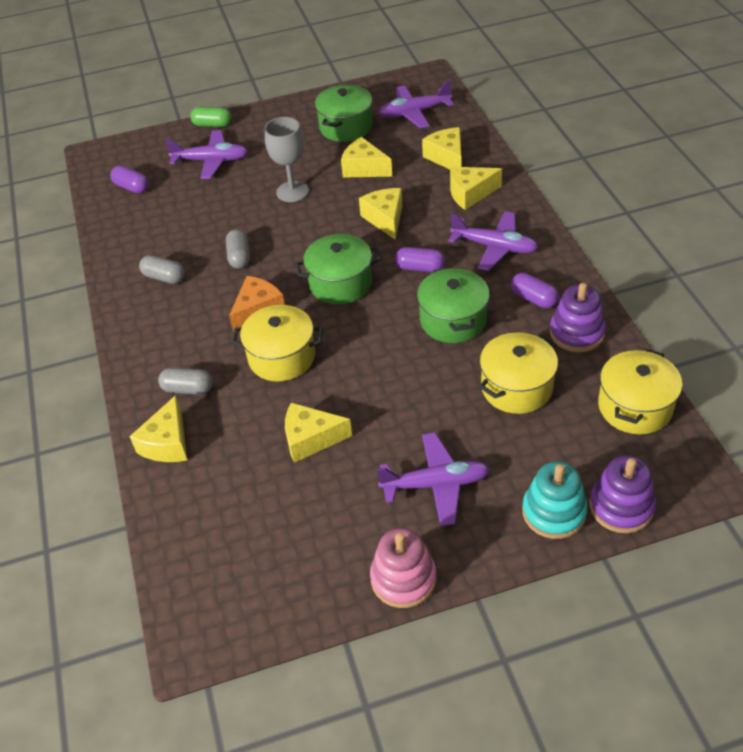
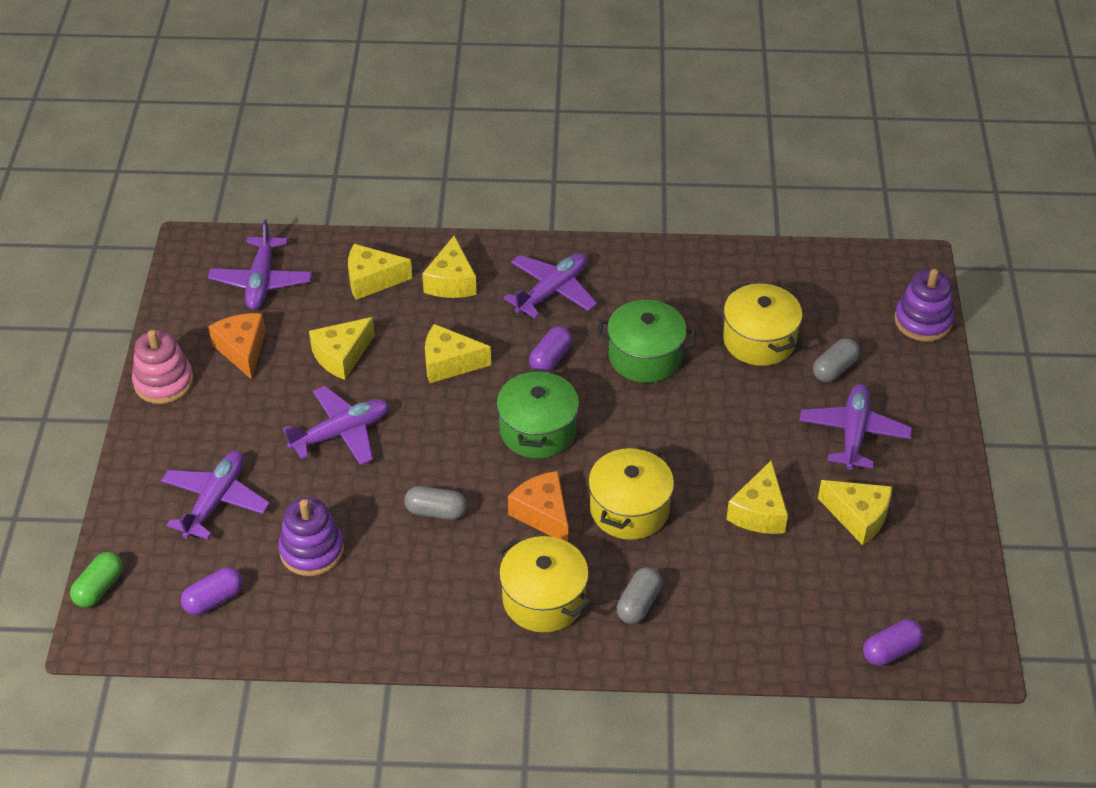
camera: 75 degrees left, 0 degrees up
yellow cheese [129,395,187,462] -> yellow cheese moved to [818,480,892,545]
grey capsule [139,255,185,284] -> grey capsule moved to [813,338,860,382]
green capsule [190,107,231,127] -> green capsule moved to [70,552,123,608]
grey goblet [265,117,309,202] -> purple plane [283,386,389,465]
green pot [315,85,373,142] -> orange cheese [208,313,266,380]
pink stacking toy [370,528,436,608] -> pink stacking toy moved to [132,330,194,404]
purple capsule [511,273,559,308] -> purple capsule moved to [863,619,924,666]
turquoise stacking toy [522,461,588,539] -> none
purple stacking toy [550,283,606,353] -> purple stacking toy moved to [278,497,344,576]
yellow pot [598,348,682,434] -> yellow pot moved to [498,536,591,633]

